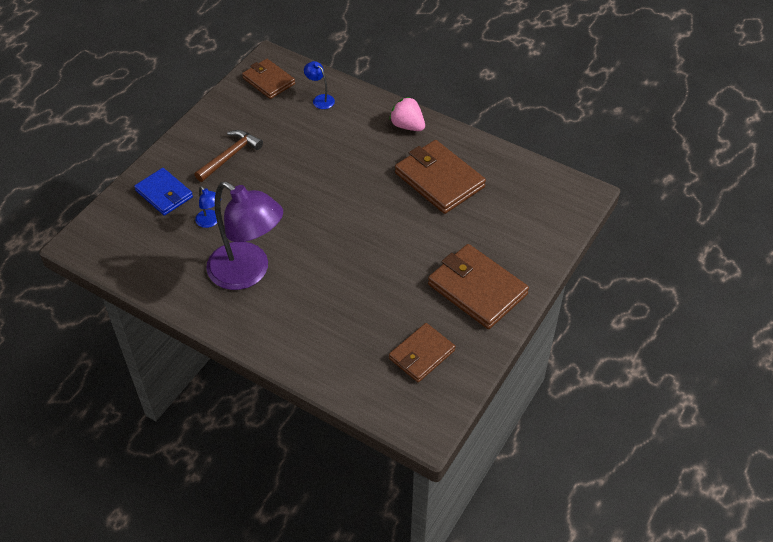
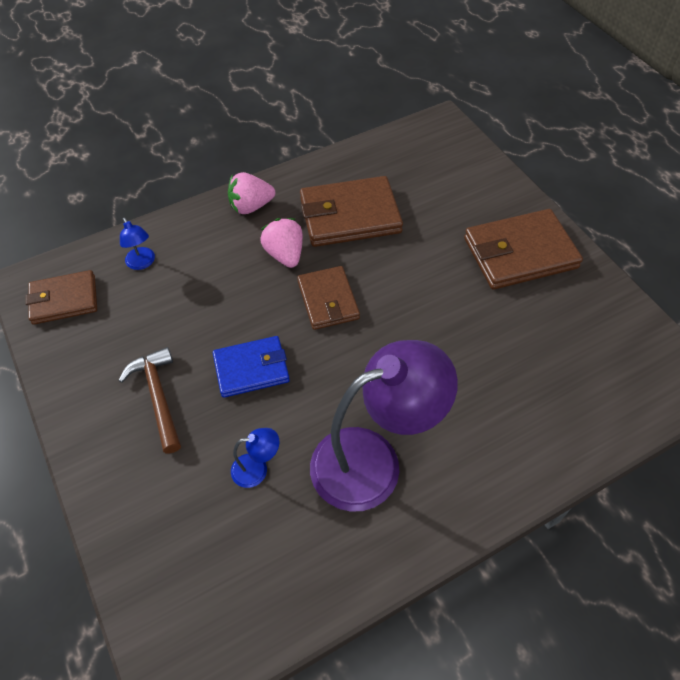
camera: 60 degrees left, 5 degrees up
blue wallet [134,168,193,216] -> blue wallet moved to [213,336,290,398]
blue lamp [304,61,335,109] -> blue lamp turned 105 degrees counterclockwise [120,217,155,270]
brown wallet [389,323,455,382] -> brown wallet moved to [297,266,360,330]
none -> pink strawberry [260,218,303,268]

